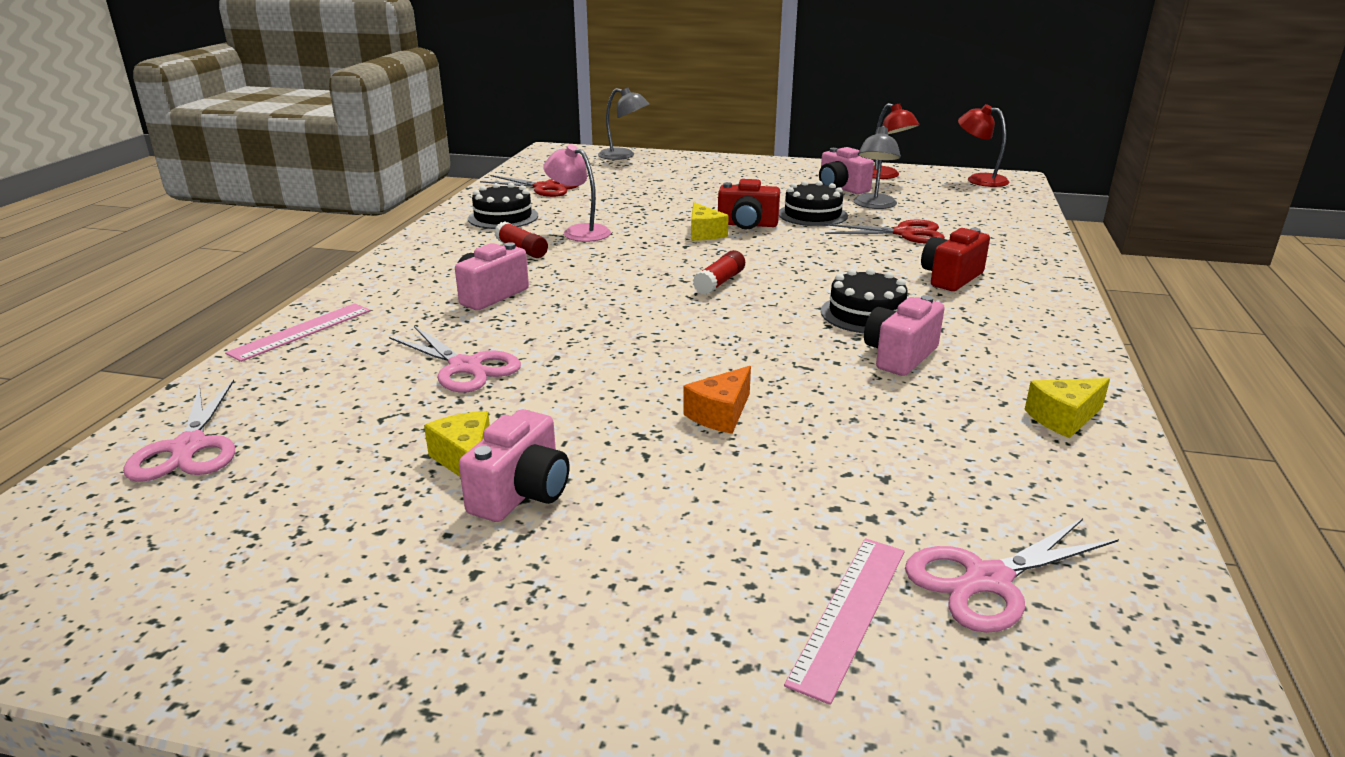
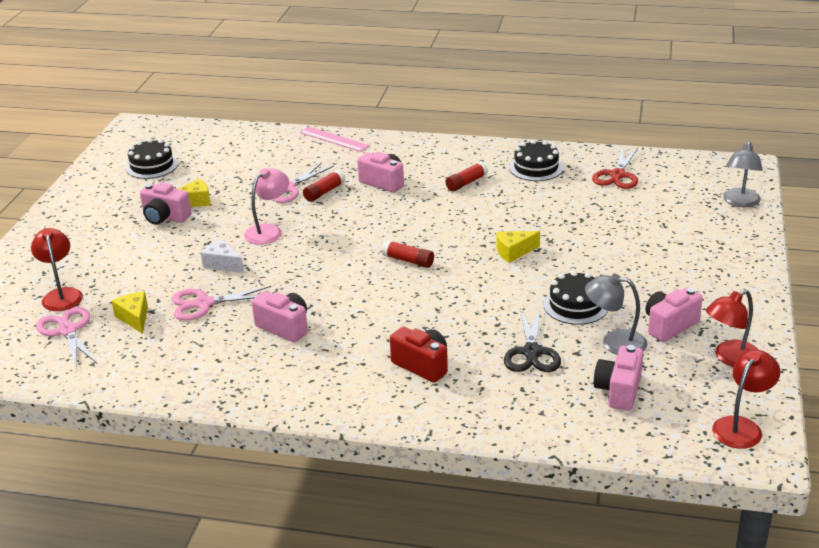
camera: 90 degrees right, 5 degrees up
pink scissors [123,379,235,482] -> pink scissors moved to [172,286,271,321]
pink lamp [543,144,611,242] -> pink lamp moved to [244,168,289,244]
orange cheese [683,366,751,434] -> white cheese [201,239,244,273]
red camera [718,179,780,229] -> none
pink ruler [784,538,905,705] -> red lamp [31,228,83,311]
black cake [821,268,908,333] -> black cake moved to [125,139,178,179]
red scissors [824,220,945,244] -> black scissors [504,308,561,372]
yellow cheese [1024,378,1110,438] -> yellow cheese moved to [112,291,148,334]
none -> red glue stick [303,170,345,202]
none -> pink camera [594,345,643,411]

